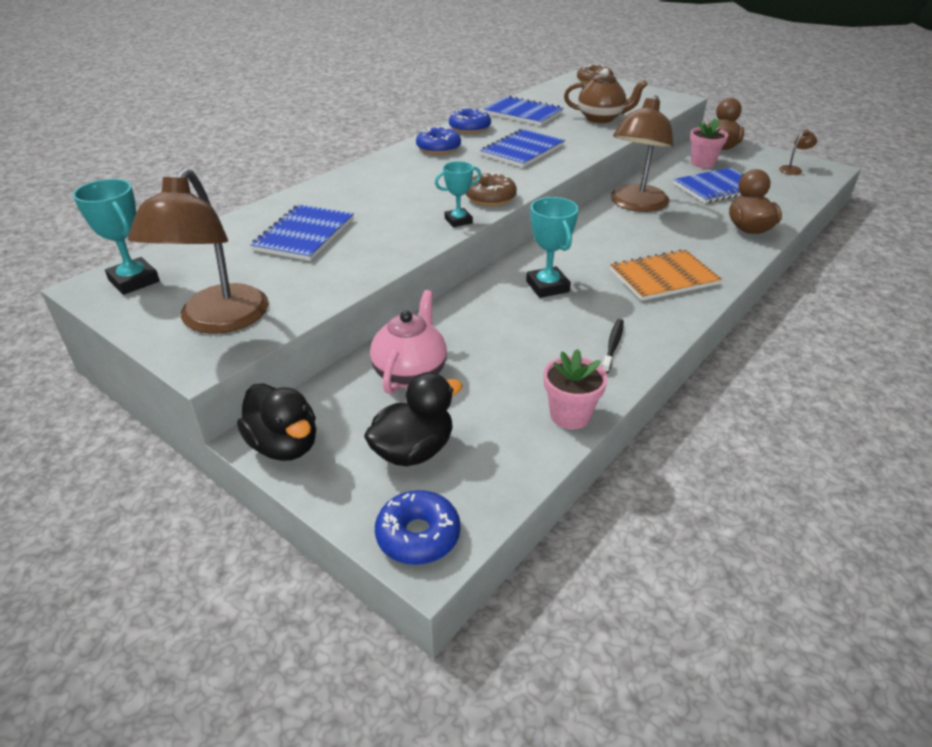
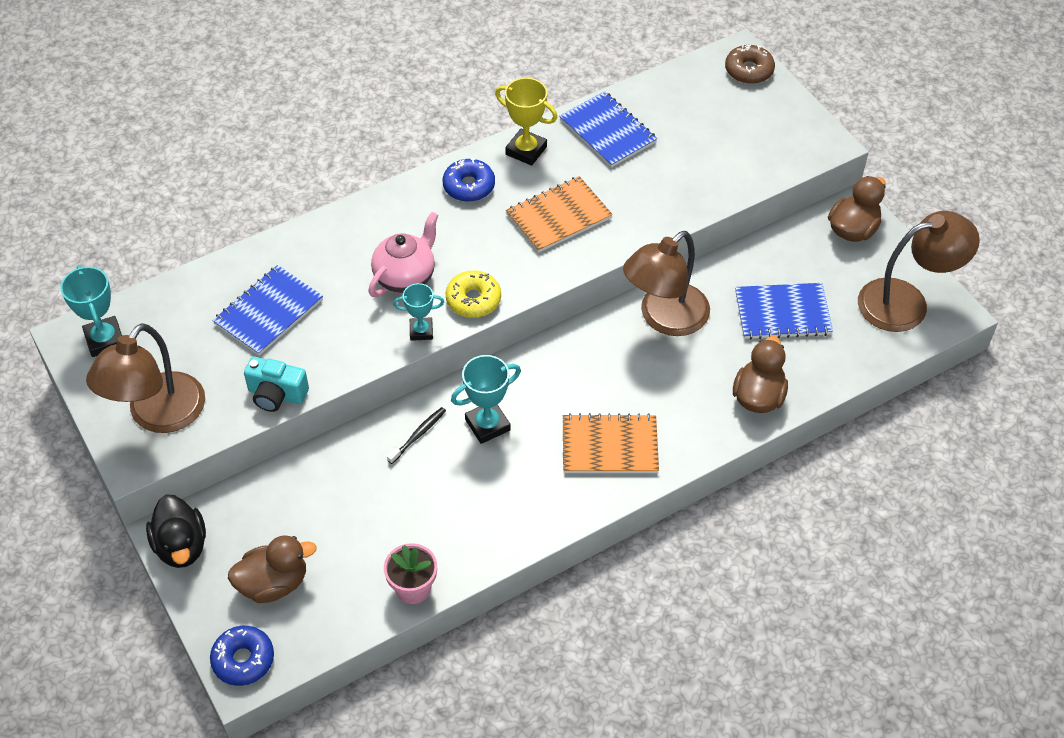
camera: 20 degrees right, 15 degrees up
black duck [364,372,463,467] -> brown duck [228,535,317,603]
pink teapot [370,290,447,394] -> pink teapot moved to [368,212,439,297]
blue donut [449,109,491,134] -> yellow trophy [495,78,557,166]
brown donut [465,172,517,206] -> yellow donut [446,270,501,318]
blue notebook [480,128,565,167] -> orange notebook [506,176,613,253]
turquoise trophy [526,197,579,298] -> turquoise trophy turned 60 degrees clockwise [451,355,521,444]
brown teapot [564,68,648,123] -> none
black toothbrush [602,319,624,373] -> black toothbrush moved to [387,407,446,464]
pink flower pot [690,118,728,168] -> none
brown lamp [779,130,817,175] -> brown lamp [858,211,980,332], size x2.48
none -> turquoise camera [244,356,309,412]

